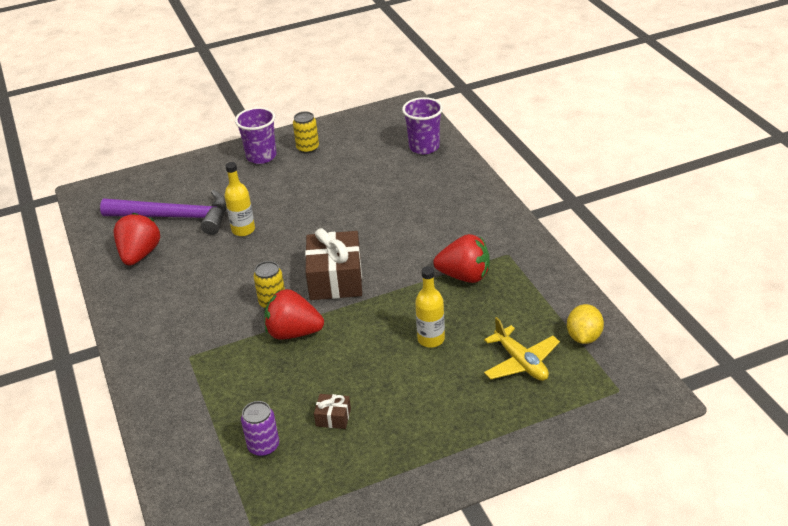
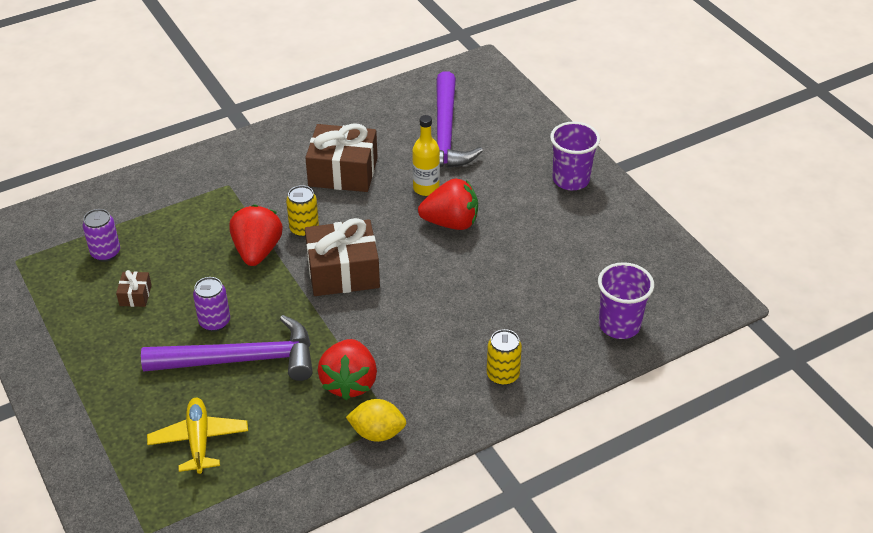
camera: 80 degrees right, 5 degrees up
red strawberry [114,213,160,266] -> red strawberry moved to [418,178,478,230]
yellow can [293,111,319,154] -> yellow can moved to [487,329,522,386]
yellow bottle [415,266,445,348] -> purple hammer [141,315,313,381]
yellow plane [484,317,560,381] -> yellow plane turned 120 degrees clockwise [147,398,248,474]
yellow lemon [567,304,604,344] -> yellow lemon moved to [346,399,406,442]
none -> purple can [193,277,230,332]
none -> brown gift [305,123,378,192]

